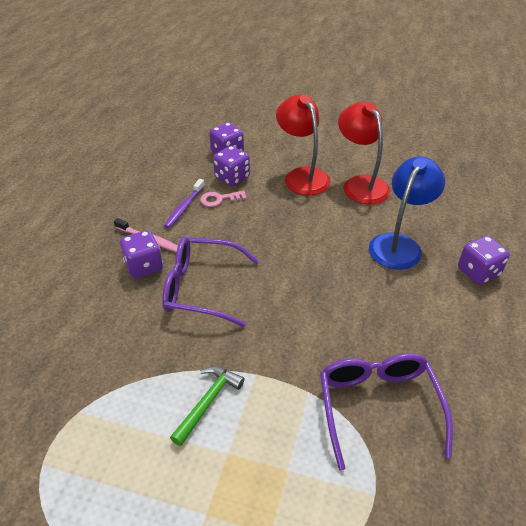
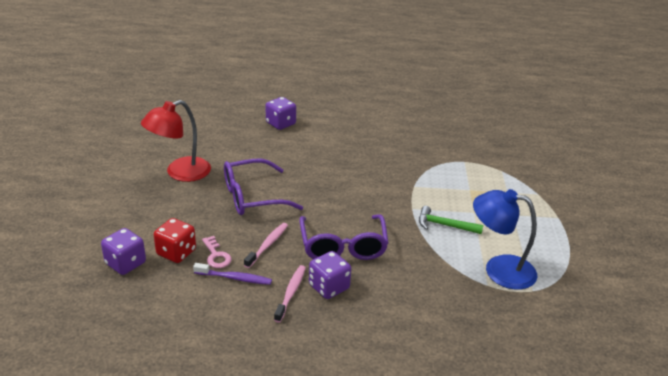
camera: 105 degrees left, 10 degrees down
purple dice [213,146,250,186] -> red dice [154,218,196,263]
red lamp [276,95,330,195] -> none
purple glasses [320,353,453,471] -> purple glasses moved to [224,159,303,215]
blue lamp [369,156,445,270] -> blue lamp moved to [473,189,537,290]
none -> pink toothbrush [244,223,288,268]

